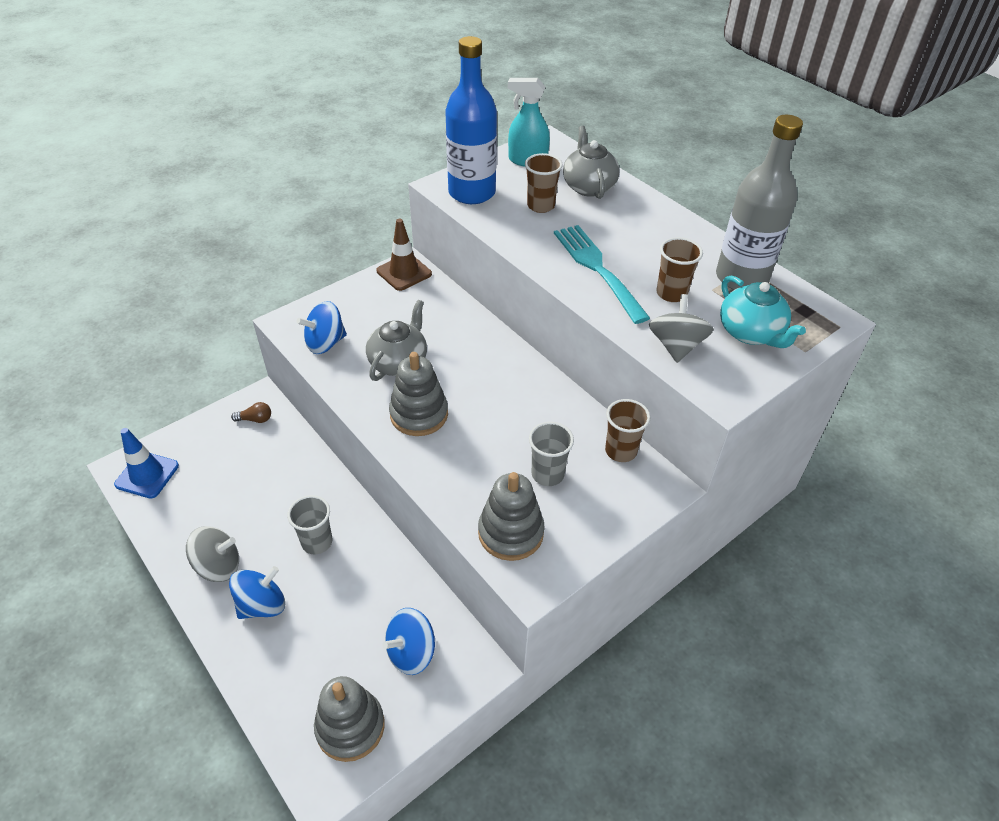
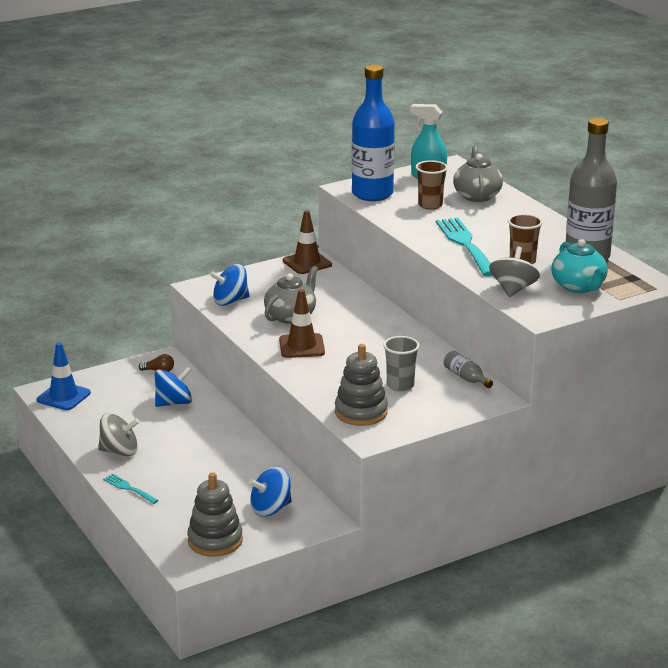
camera: 10 degrees right, 20 degrees down
blue spinning top [229,566,285,619] -> blue spinning top moved to [155,367,192,407]
grey cup [287,495,332,554] -> none
grey stacking toy [389,352,448,436] -> brown traffic cone [279,289,325,358]
brown cup [605,399,650,462] -> grey bottle [444,351,493,388]
none -> turquoise fork [103,474,159,504]

